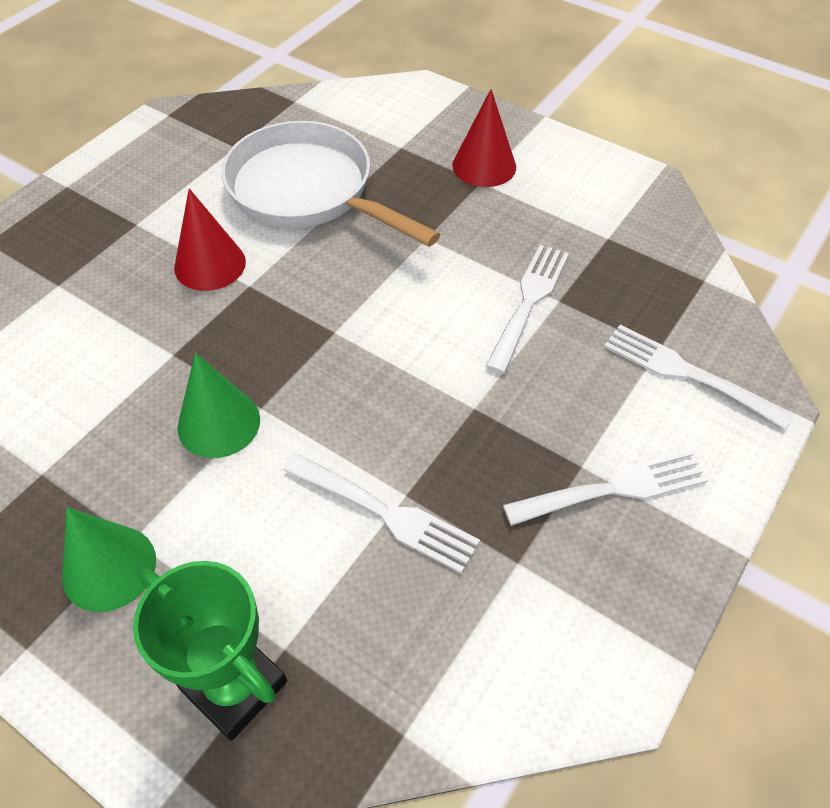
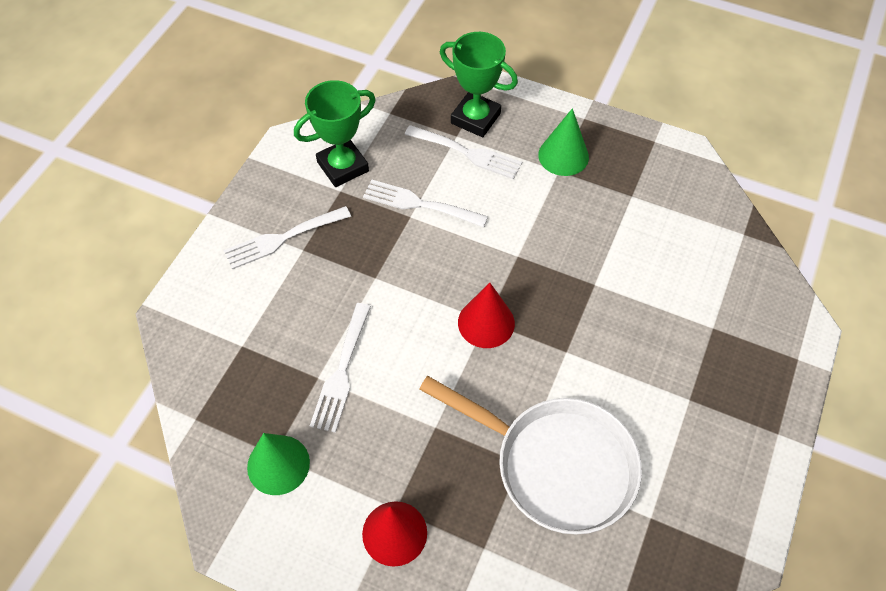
camera: 170 degrees right, 5 degrees up
red cone [174,188,246,291] -> red cone moved to [458,283,515,348]
green cone [177,353,260,458] -> green cone moved to [247,433,310,495]
white fork [604,325,793,429] -> white fork moved to [405,125,522,179]
none -> green trophy [294,80,376,187]

